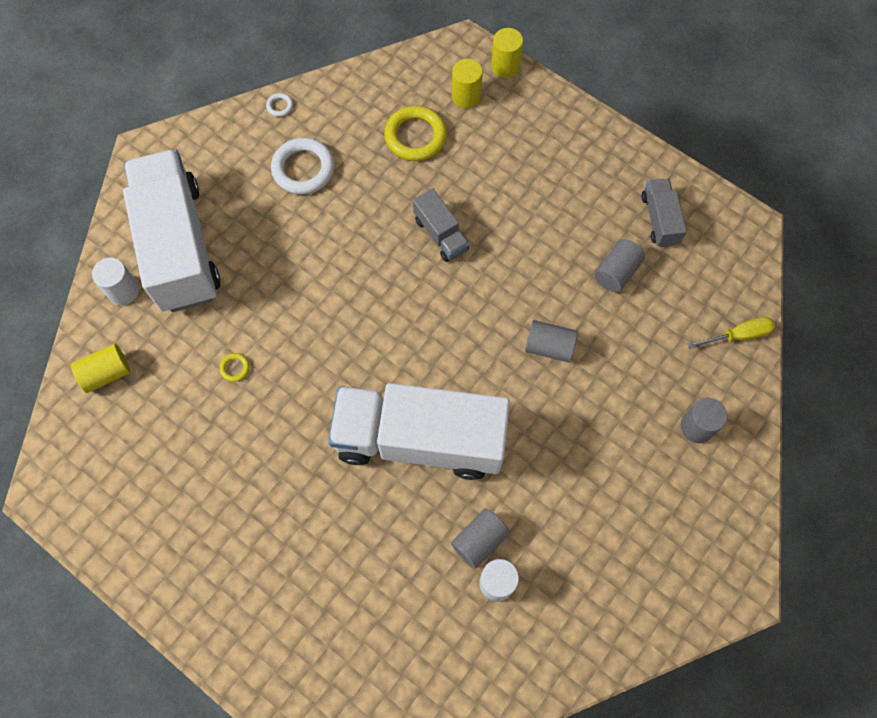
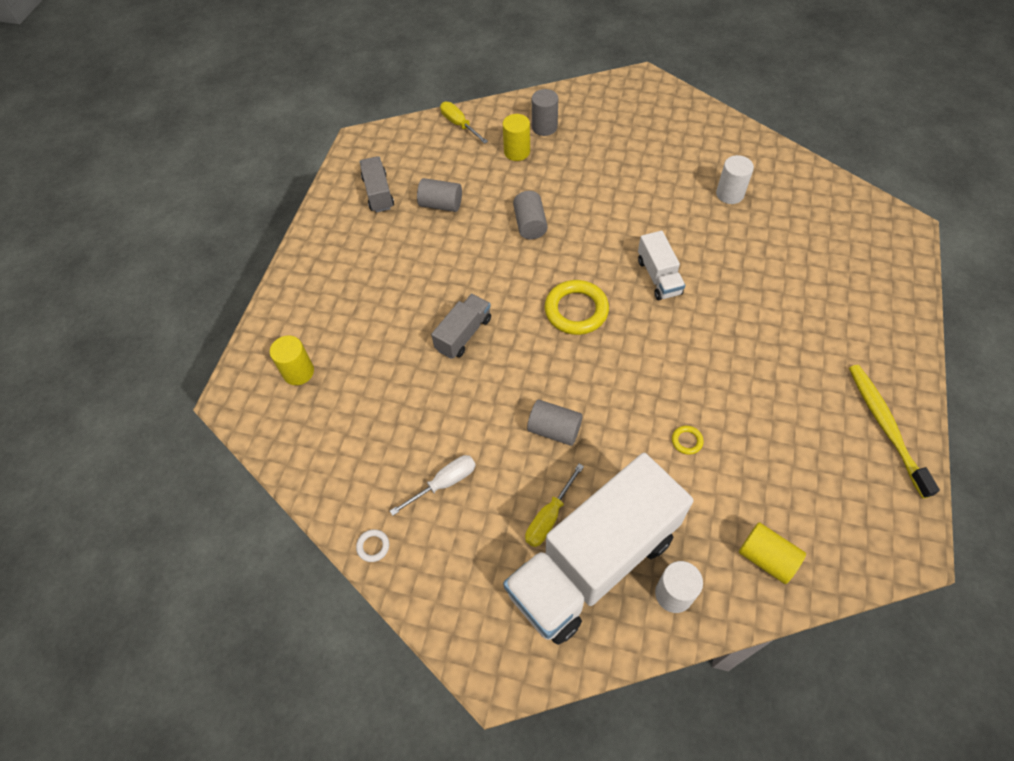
camera: 110 degrees left, 10 degrees down
white ring [271,138,335,195] -> white screwdriver [390,455,476,516]
white truck [328,383,510,480] -> white truck [638,231,685,300], size x0.44
yellow ring [384,106,447,161] -> yellow ring moved to [545,280,609,335]
grey cylinder [451,508,510,568] -> grey cylinder moved to [527,399,583,446]
yellow cylinder [491,28,523,78] -> yellow cylinder moved to [503,114,530,161]
grey truck [641,178,687,247] -> grey truck turned 105 degrees clockwise [360,156,394,213]
none -> yellow screwdriver [525,464,584,547]
none -> yellow toothbrush [849,365,940,499]

